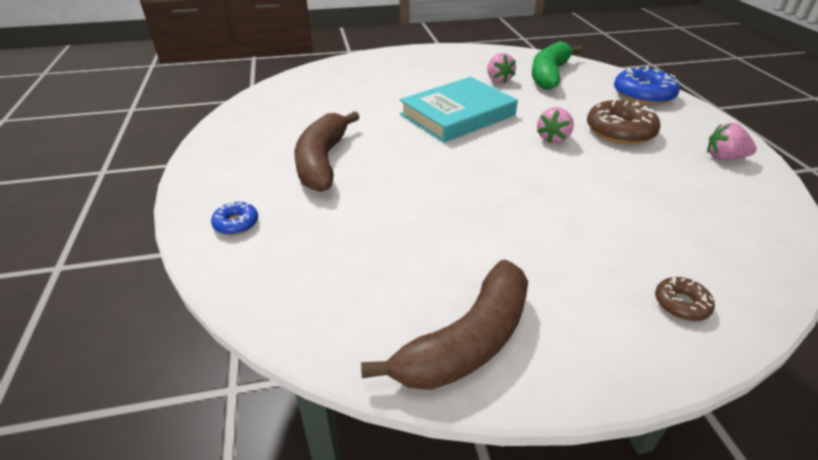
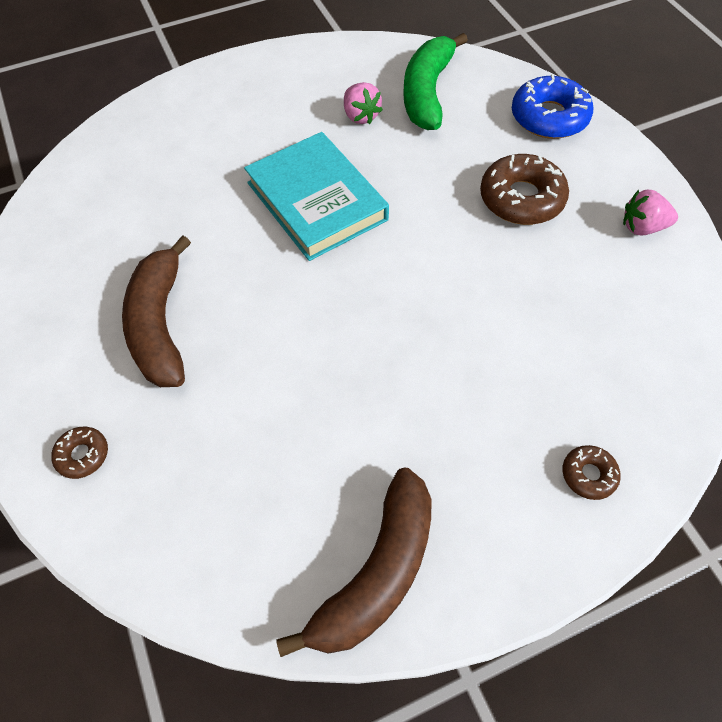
camera: 10 degrees left, 20 degrees up
blue donut [211,201,258,235] -> brown donut [51,427,108,479]
turquoise book [400,77,518,143] -> turquoise book turned 75 degrees counterclockwise [244,132,389,261]
pink strawberry [537,107,574,143] -> none

